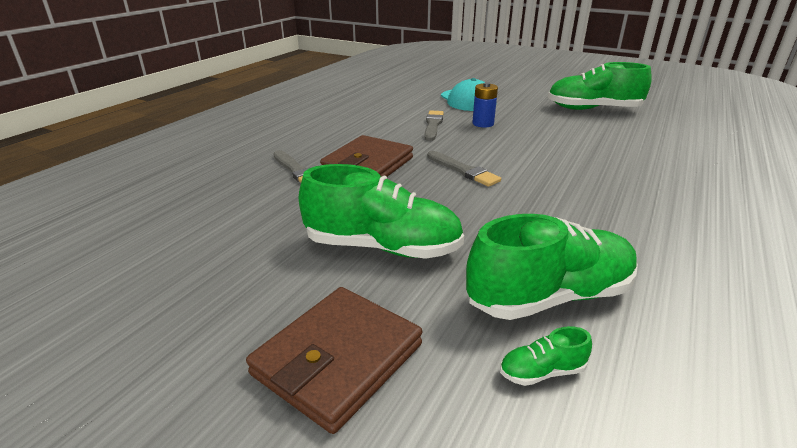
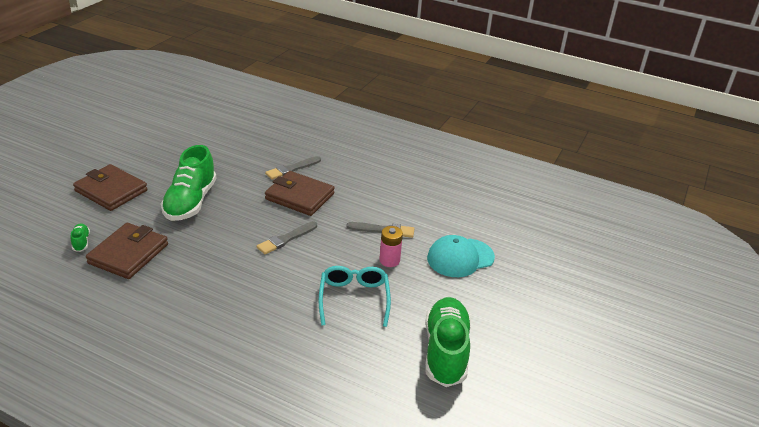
camera: 85 degrees right, 5 degrees up
green shoe [466,214,638,320] -> brown wallet [86,223,168,279]
blue battery [472,82,498,128] -> pink battery [379,226,403,267]
none -> turquoise glasses [319,266,391,327]

